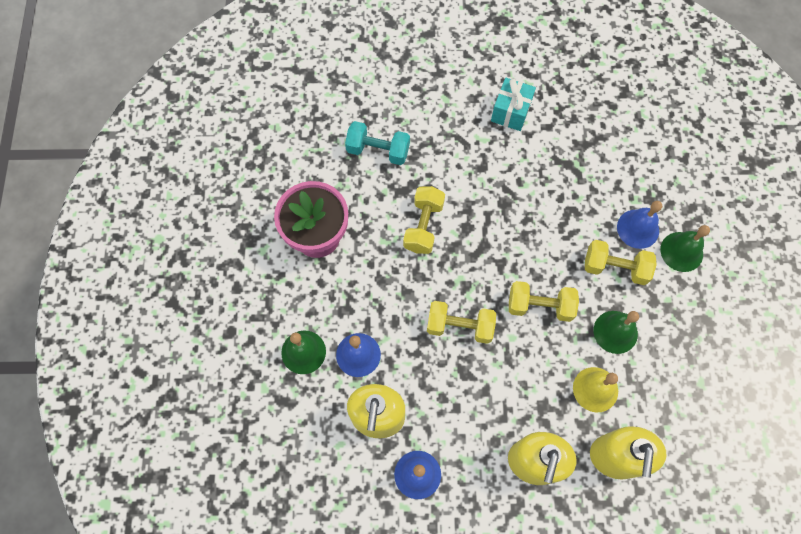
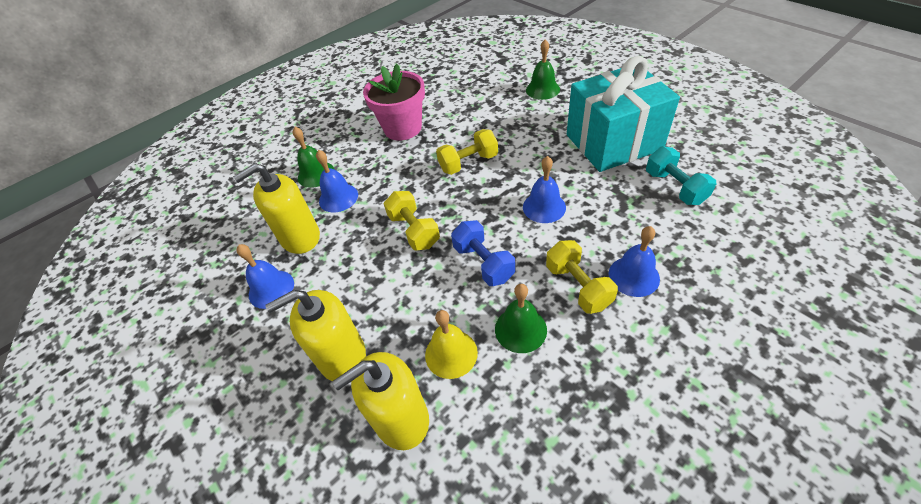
camera: 55 degrees right, 20 degrees down
turquoise dumbbell [345,121,410,165] -> turquoise dumbbell moved to [646,146,716,205]
turquoise gift [491,78,536,131] -> turquoise gift [567,56,680,172], size x2.12
yellow dumbbell [509,281,579,322] -> blue dumbbell [451,220,515,286]
green bell [660,225,710,272] -> green bell moved to [526,39,560,100]
none -> blue bell [523,156,566,223]

